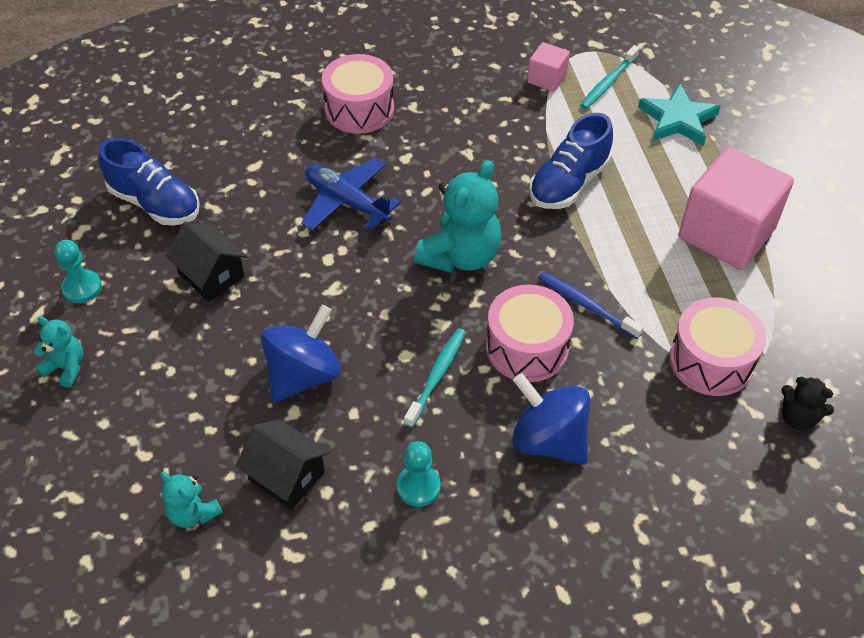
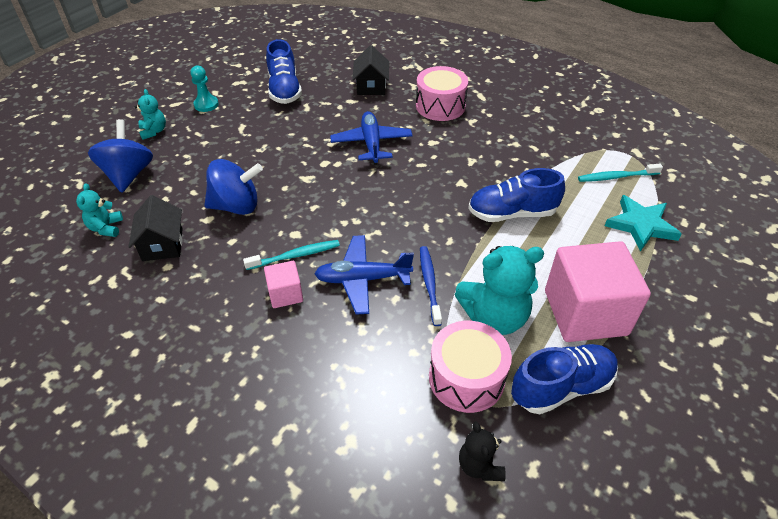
camera: 45 degrees right, 5 degrees down
black house [166,221,248,302] -> black house moved to [352,45,389,95]
turquoise pawn [397,441,441,507] -> none
turquoise teddy bear [414,160,502,273] -> turquoise teddy bear moved to [455,246,544,335]
pink drum [486,285,574,382] -> blue plane [314,235,414,315]
blue spinning top [512,373,591,465] -> blue spinning top moved to [88,119,153,193]
pink cube [527,42,570,92] -> pink cube moved to [264,261,303,308]
none -> blue shoe [511,344,618,415]

